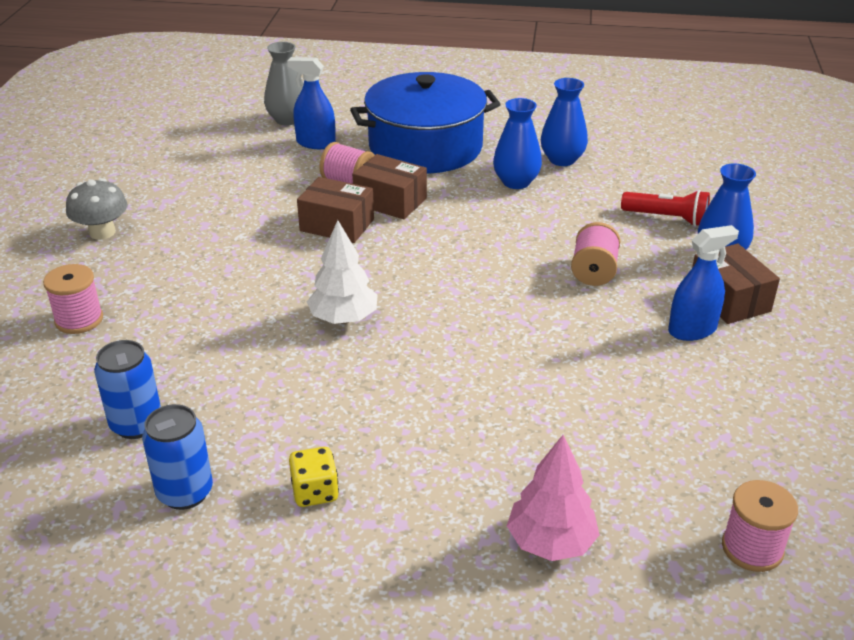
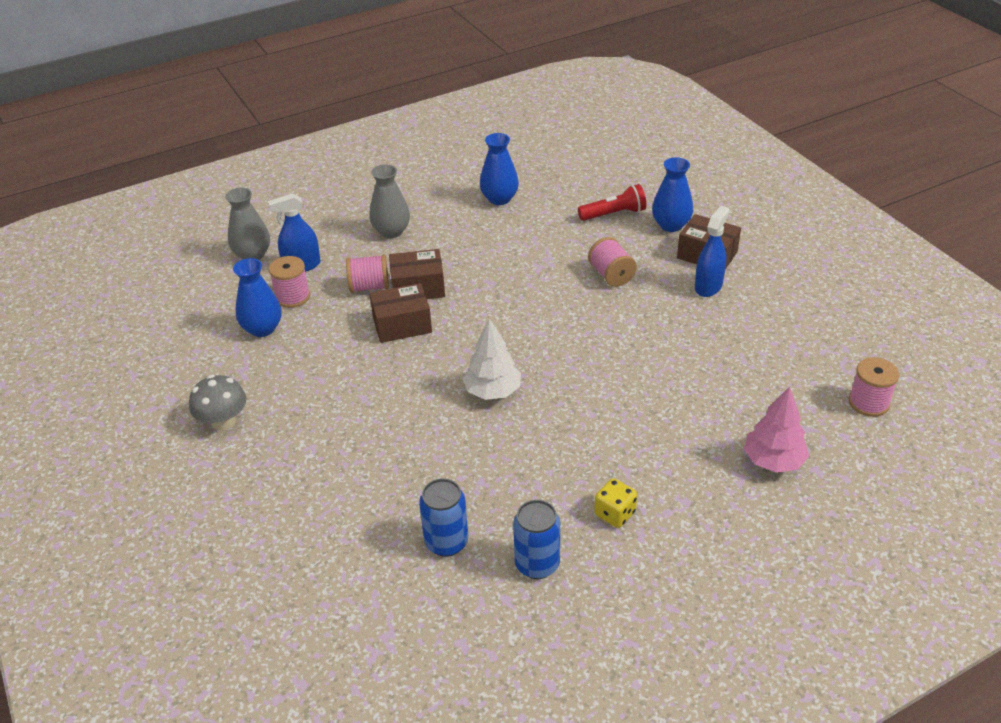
camera: 35 degrees left, 5 degrees up
pink spool [43,264,103,334] -> pink spool moved to [269,256,310,308]
blue pot [350,72,500,173] -> grey vase [369,164,410,238]
blue vase [493,98,542,189] -> blue vase moved to [233,258,281,337]

